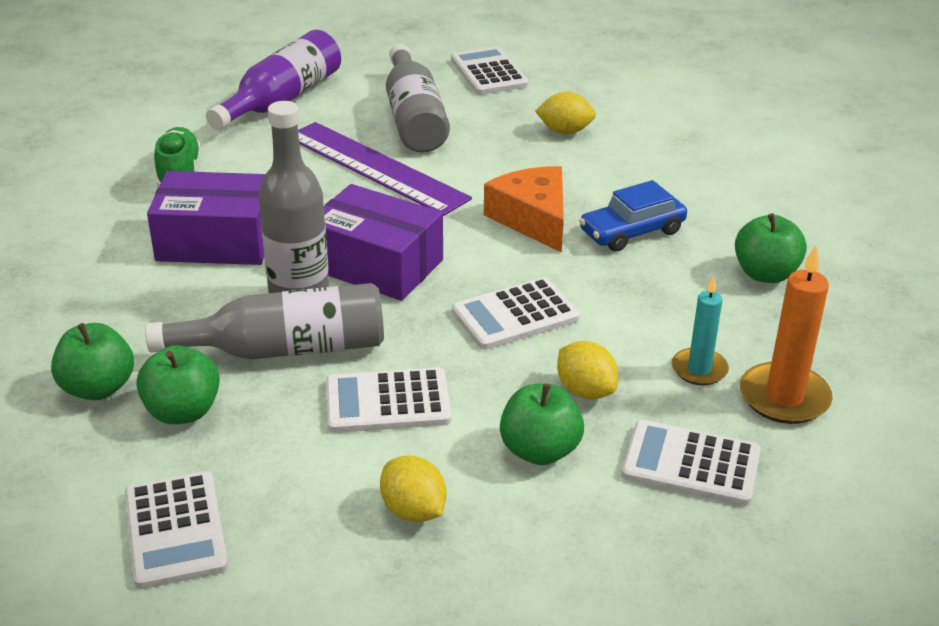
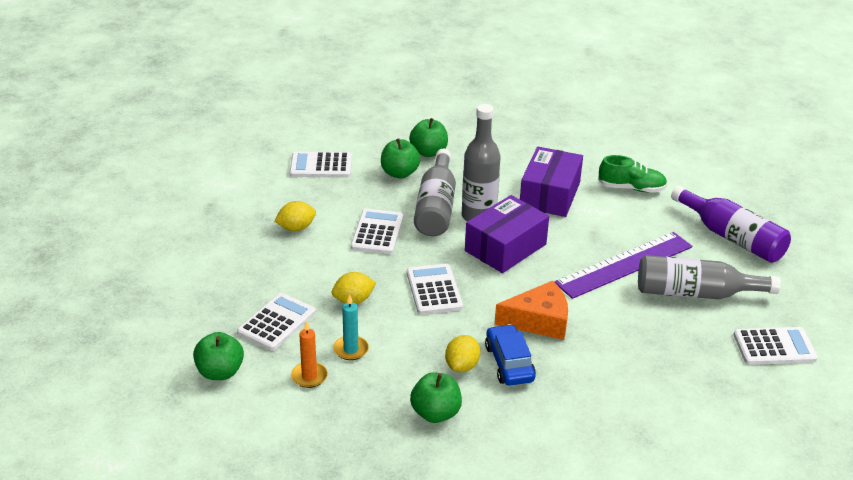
camera: 105 degrees right, 0 degrees up
green apple [500,384,584,465] -> green apple moved to [193,332,244,380]
yellow lemon [535,92,596,134] -> yellow lemon moved to [445,335,480,372]
orange candle [740,245,832,424] -> orange candle [291,321,328,388], size x0.64

